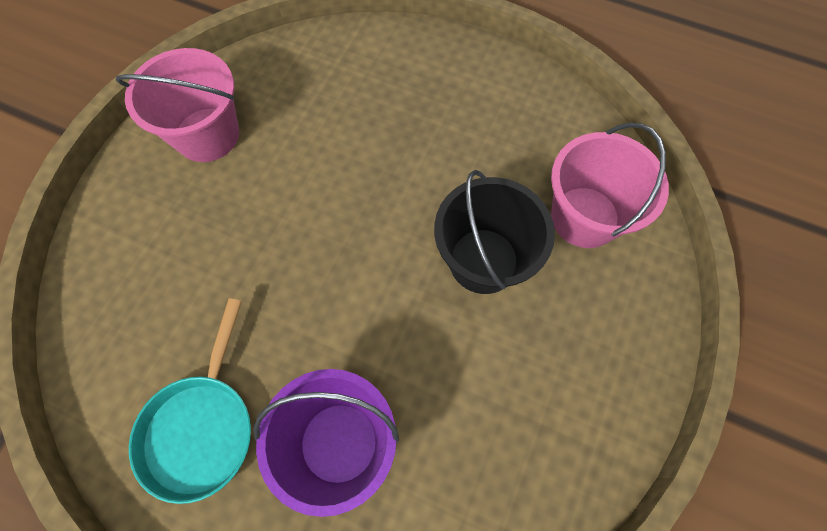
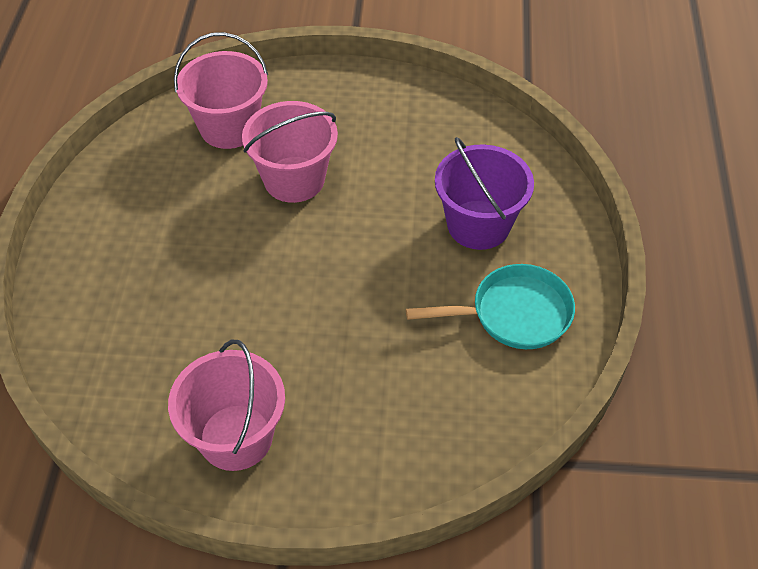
camera: 110 degrees left, 15 degrees down
black bucket [434,170,555,294] -> pink bucket [242,101,338,203]

